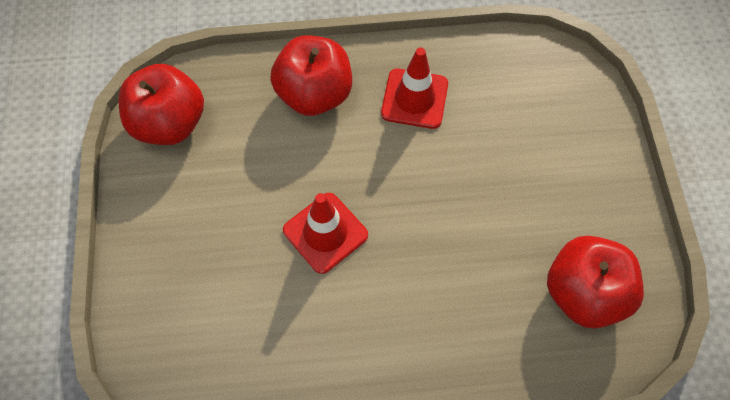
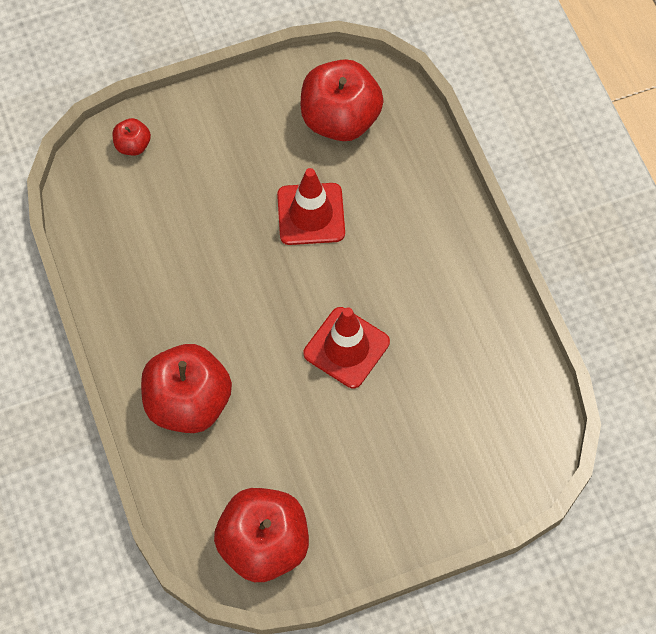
camera: 105 degrees left, 0 degrees up
red traffic cone [381,47,448,129] -> red traffic cone moved to [277,168,345,245]
none -> red apple [113,118,151,155]

